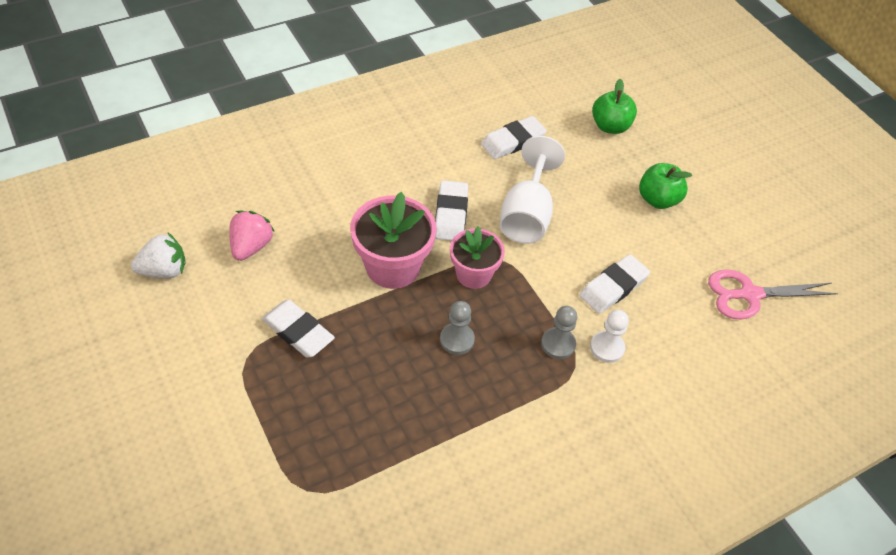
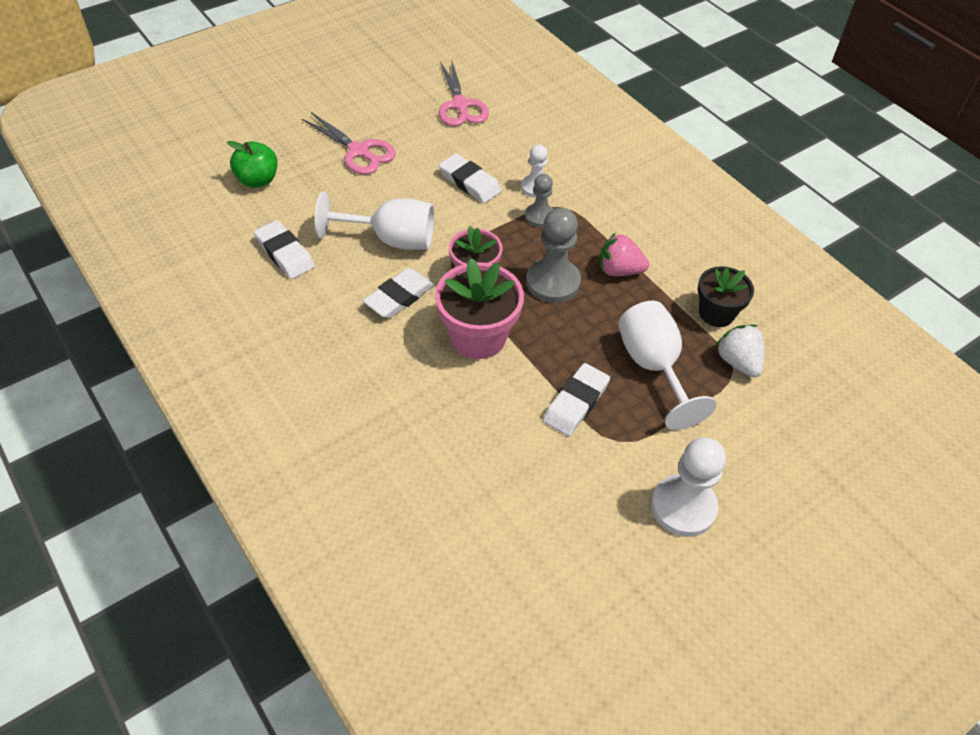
camera: 95 degrees left, 0 degrees up
white strawberry [131,233,186,278] -> white strawberry moved to [716,325,764,377]
pink strawberry [229,211,275,261] -> pink strawberry moved to [600,233,649,276]
white eraser [435,180,468,241] -> white eraser turned 45 degrees counterclockwise [363,268,434,318]
grey pawn [440,301,475,355] -> grey pawn [526,208,581,303], size x1.69
green apple [639,163,692,209] -> pink scissors [302,112,396,174]
none -> white goblet [618,301,716,430]
none -> white pawn [651,437,726,537]
none -> black flower pot [698,266,754,327]

